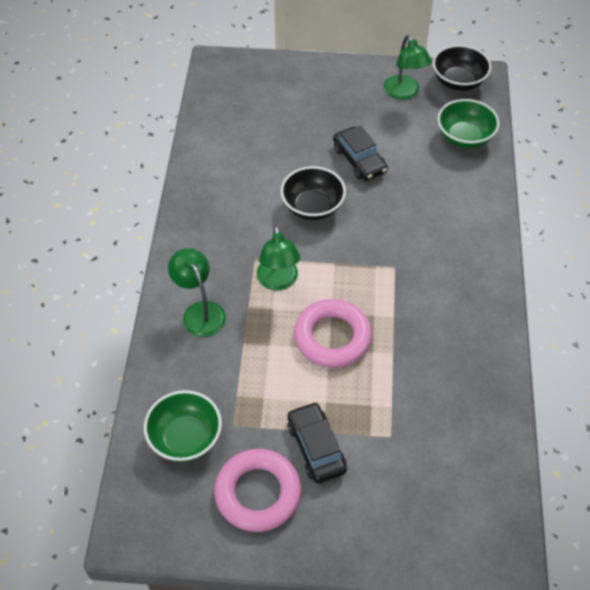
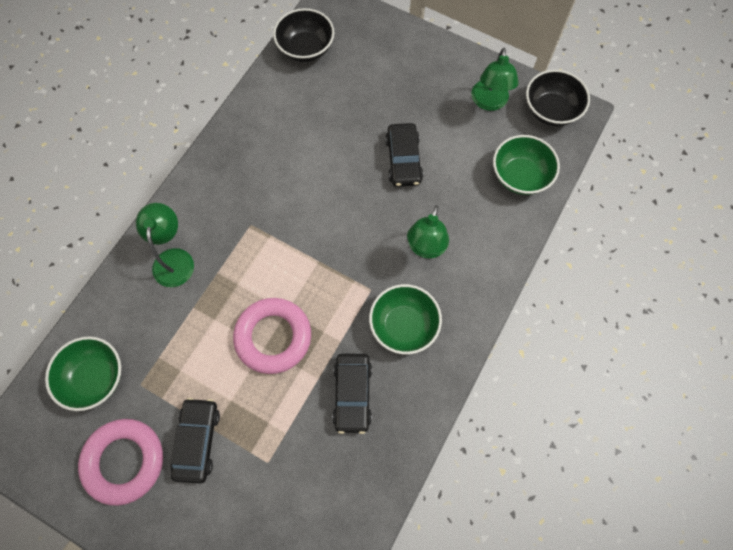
camera: 25 degrees right, 15 degrees up
green lamp [257,225,300,290] -> green lamp moved to [407,205,449,258]
black bowl [281,166,346,220] -> black bowl moved to [273,8,334,62]
none -> black car [332,354,372,434]
none -> green bowl [369,284,442,355]

